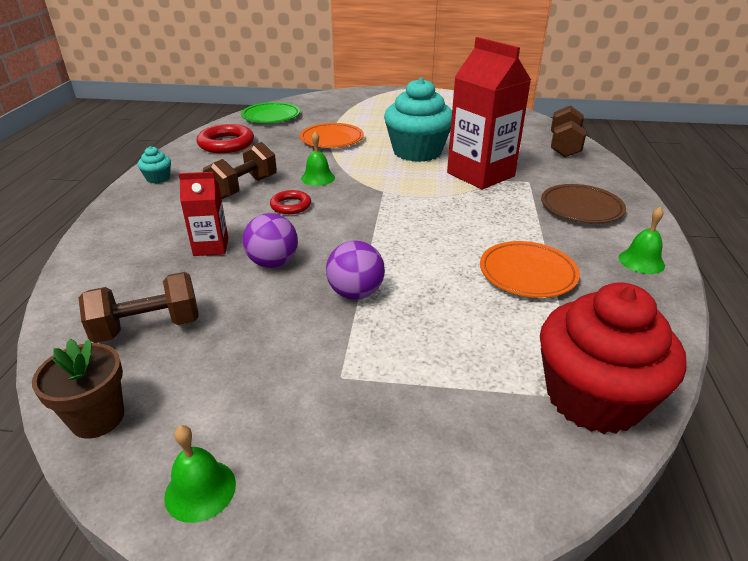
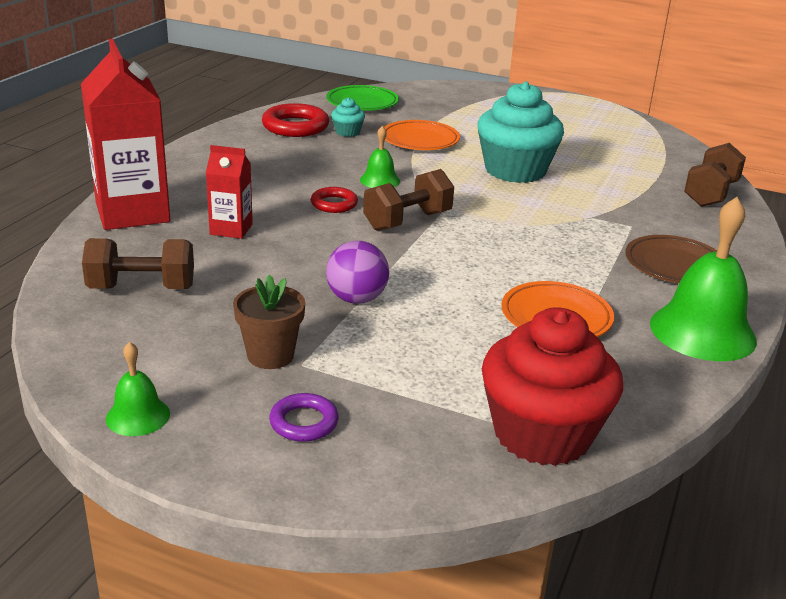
camera: 15 degrees right, 5 degrees down
brown flower pot [32,339,124,439] -> brown flower pot moved to [233,274,306,369]
turquoise cupcake [138,146,171,183] -> turquoise cupcake moved to [331,97,365,137]
brown dumbbell [203,142,277,199] -> brown dumbbell moved to [363,169,454,231]
purple ball [243,213,298,268] -> none
red carton [447,37,531,190] -> red carton moved to [81,39,170,230]
green bell [619,207,665,274] -> green bell [650,197,757,361], size x1.98
none -> purple ring [269,393,339,442]

